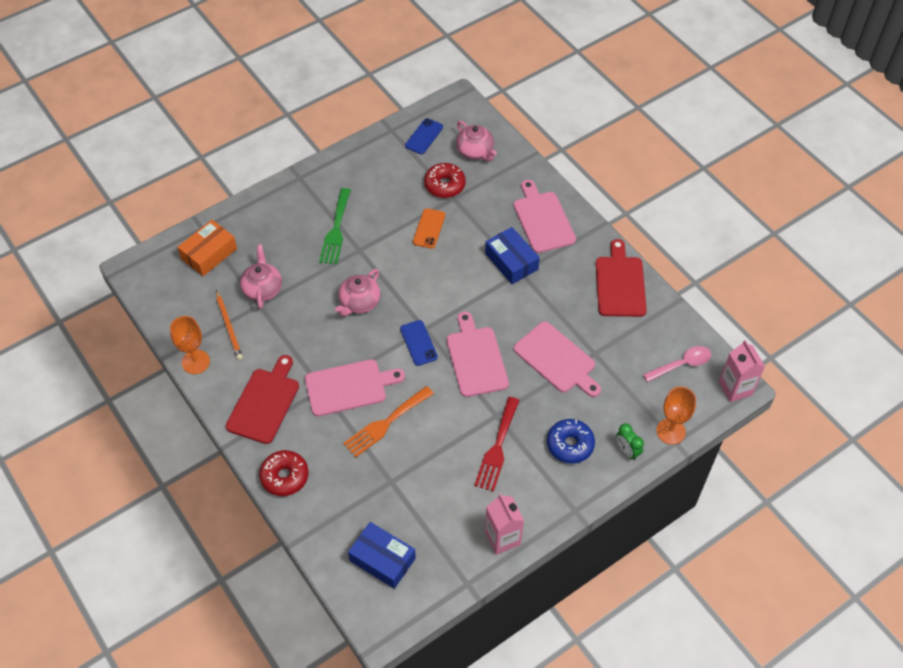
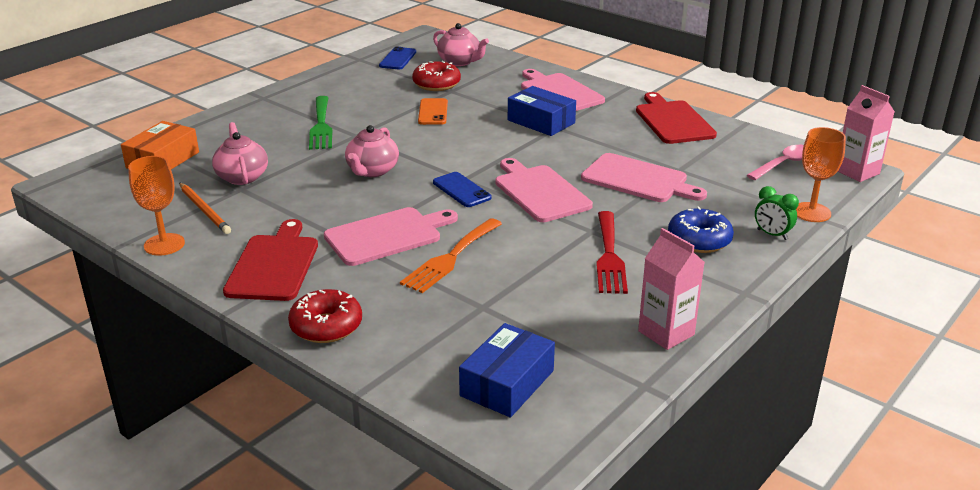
camera: 15 degrees left, 25 degrees down
blue box [348,522,416,589] -> blue box turned 75 degrees counterclockwise [459,323,555,417]

